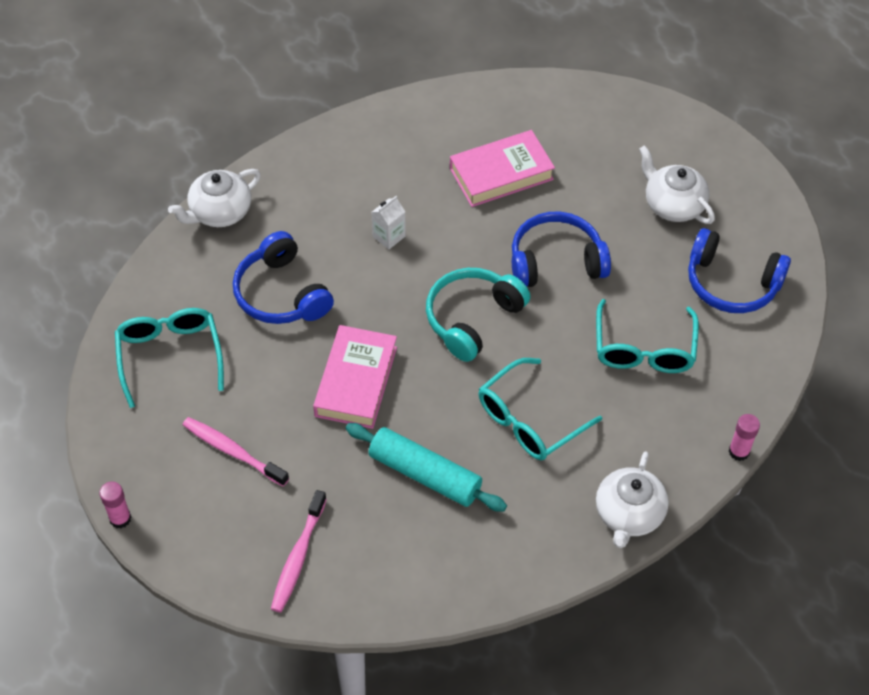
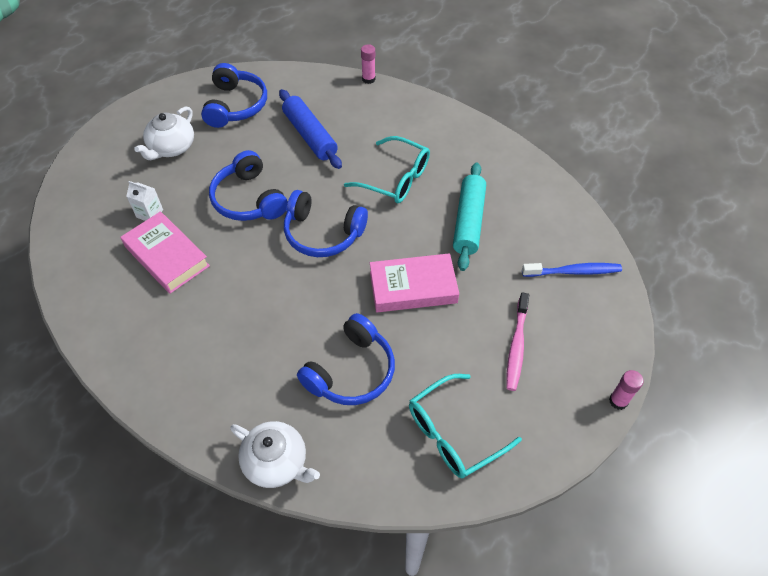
camera: 110 degrees left, 0 degrees up
pink toothbrush [271,490,327,613] -> blue toothbrush [522,263,622,277]
white carton [372,196,406,249] -> white carton moved to [126,181,163,221]
turquoise headphones [426,268,531,362] -> blue headphones [284,190,368,257]
turquoise glasses [596,299,699,373] -> blue rolling pin [279,89,342,169]
white teapot [596,451,669,548] -> none

